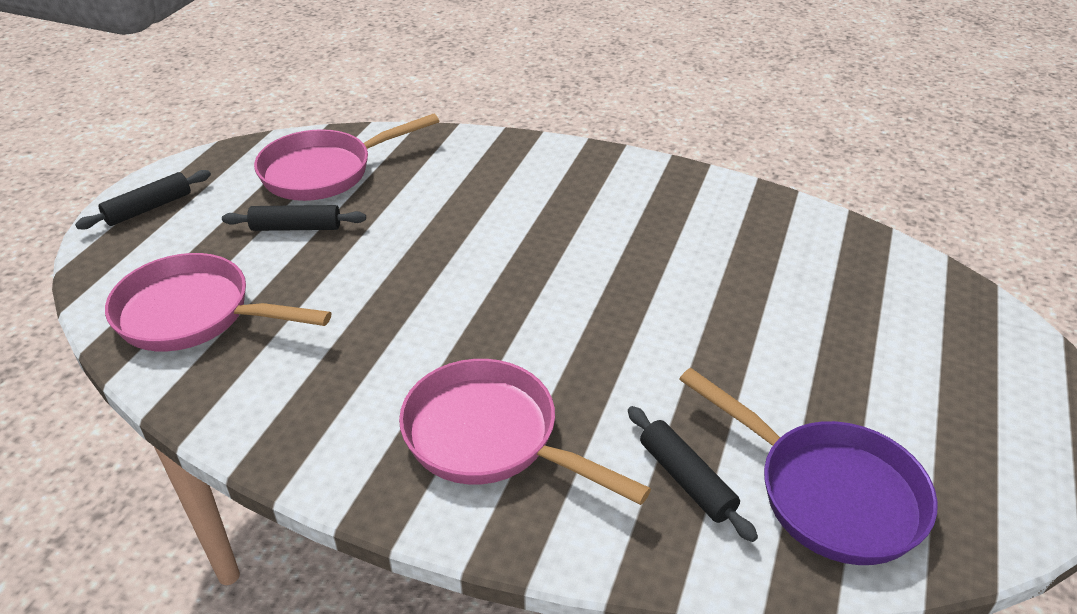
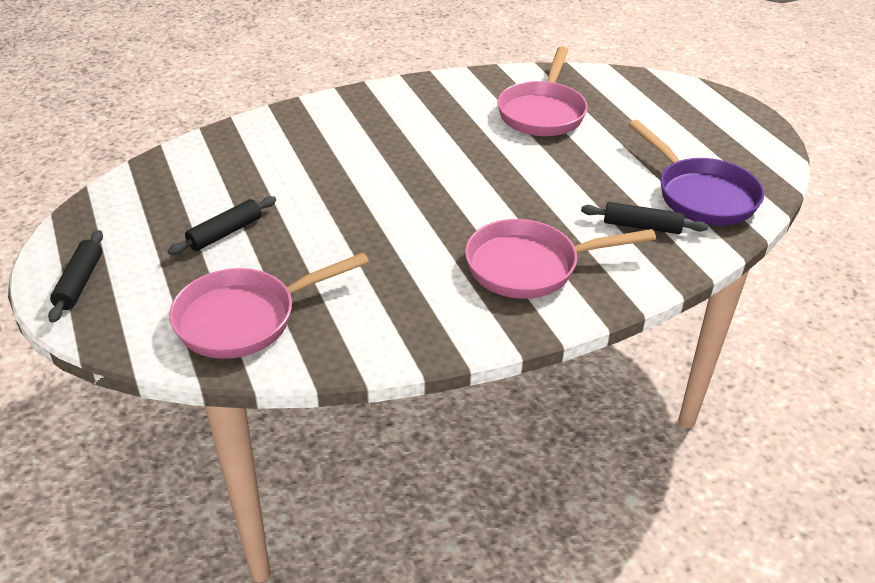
camera: 45 degrees left, 0 degrees up
pink pan [254,114,439,201] -> pink pan moved to [497,46,588,136]
purple pan [679,368,938,565] -> purple pan turned 60 degrees clockwise [628,120,764,226]

